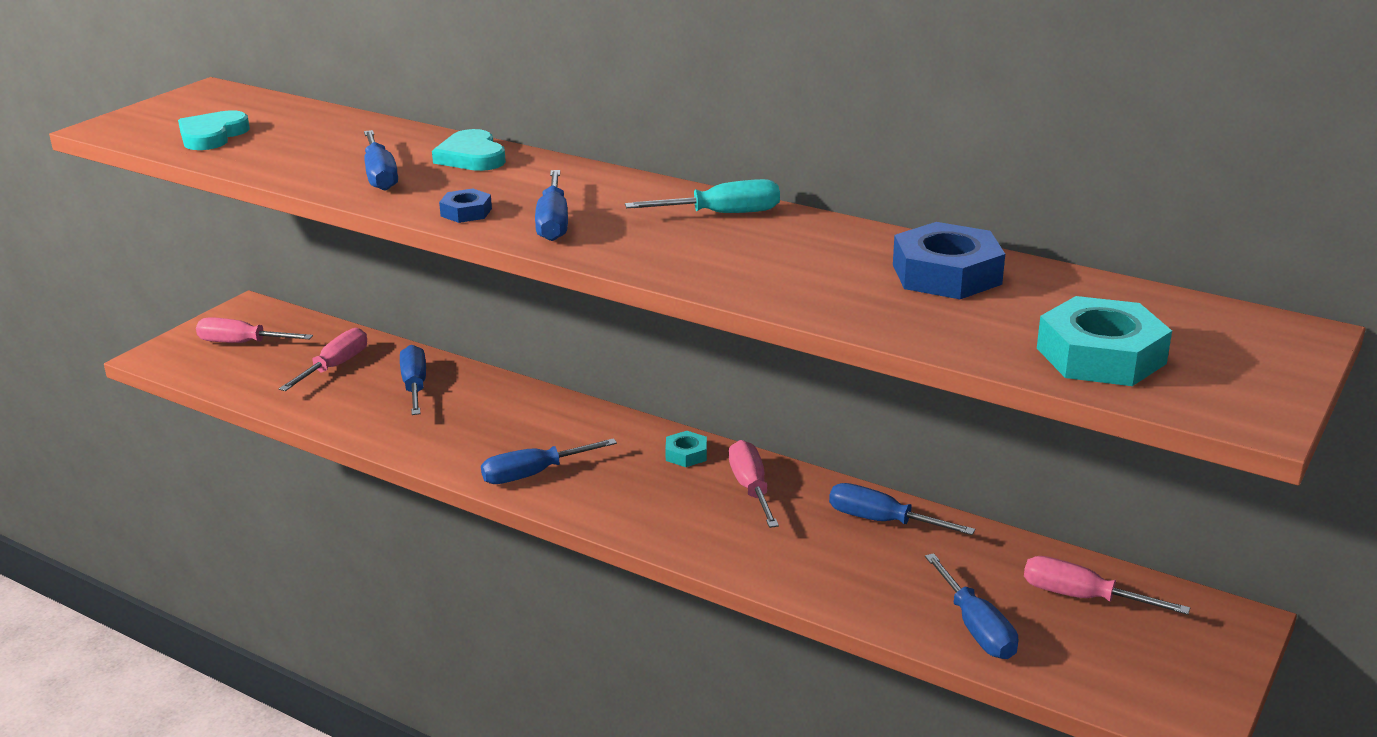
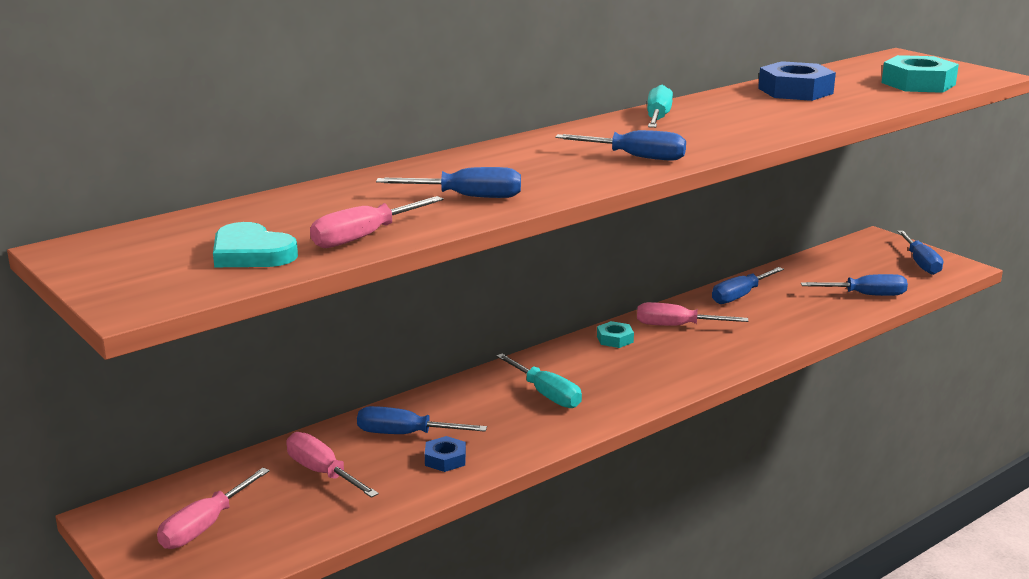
camera: 70 degrees left, 5 degrees down
turquoise heart [432,129,506,171] -> none
blue nut [439,188,492,223] -> blue nut moved to [425,436,466,472]
blue screwdriver [481,438,617,484] -> blue screwdriver moved to [897,231,943,275]
pink screwdriver [1024,556,1190,615] -> pink screwdriver moved to [310,196,443,248]
none -> turquoise screwdriver [496,354,582,408]

